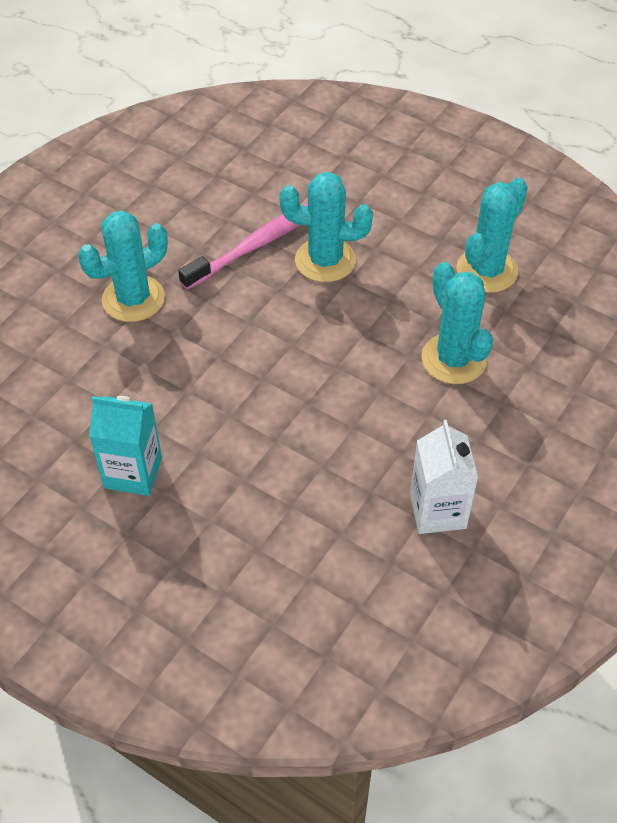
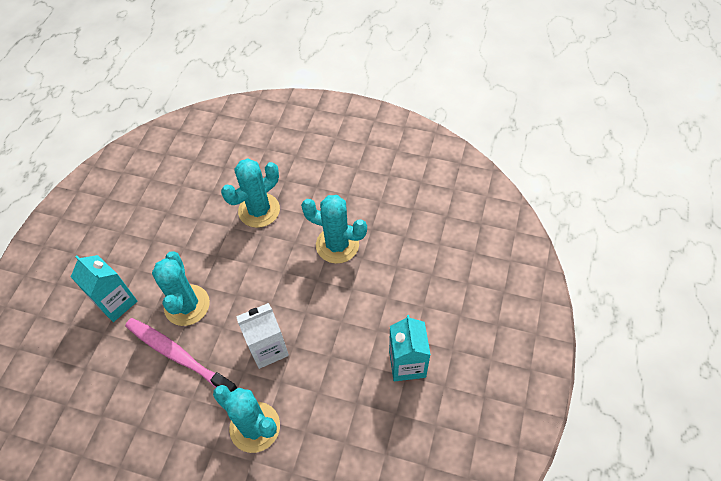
camera: 105 degrees left, 5 degrees up
white carton [410,420,478,534] -> white carton moved to [236,303,289,369]
turquoise cactus [456,178,528,293] -> turquoise cactus moved to [301,195,367,264]
none -> turquoise carton [71,255,137,322]

